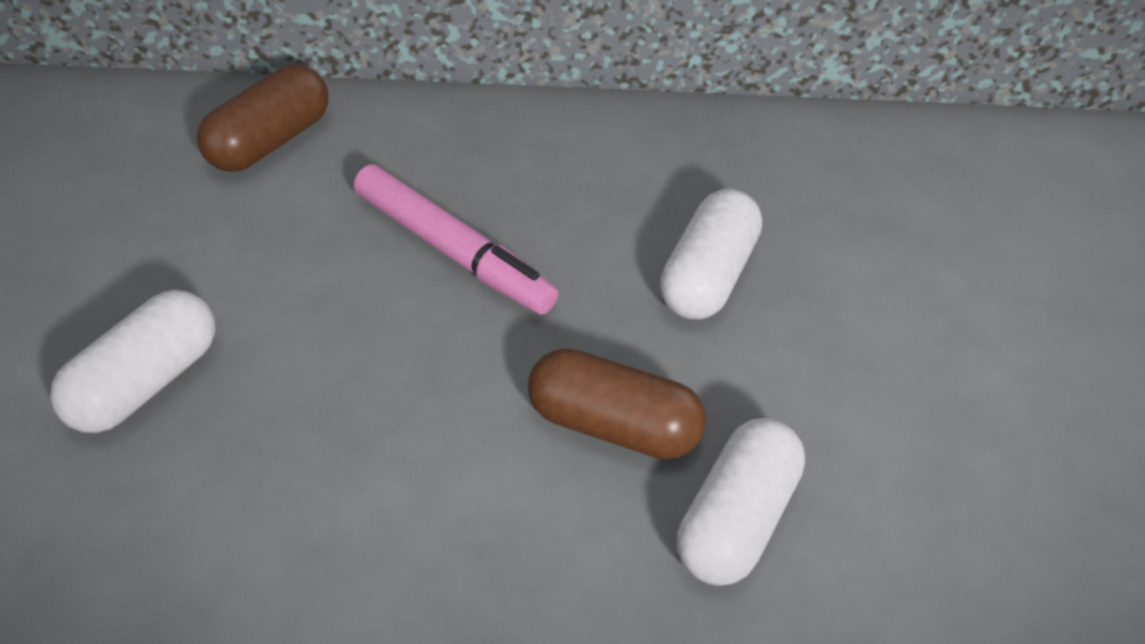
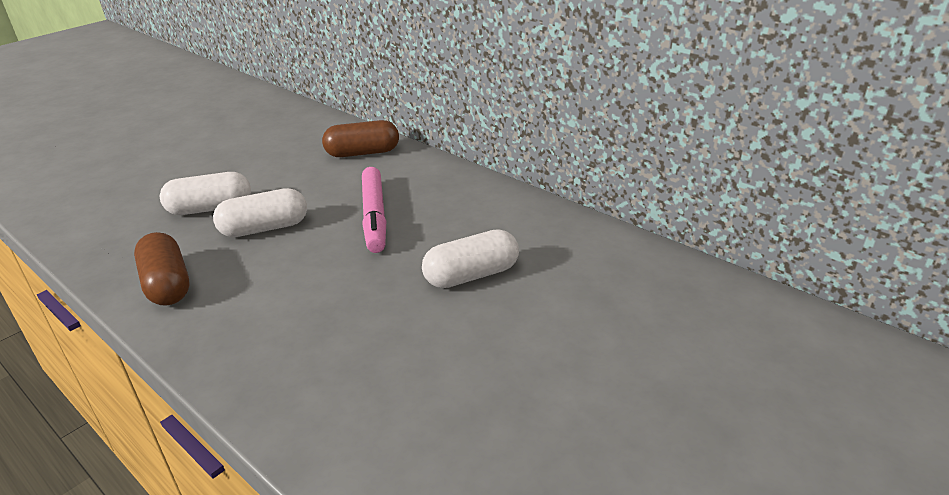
camera: 45 degrees right, 15 degrees down
brown capsule [528,348,706,460] -> brown capsule moved to [134,232,189,306]
white capsule [677,418,805,585] -> white capsule moved to [213,188,307,237]

